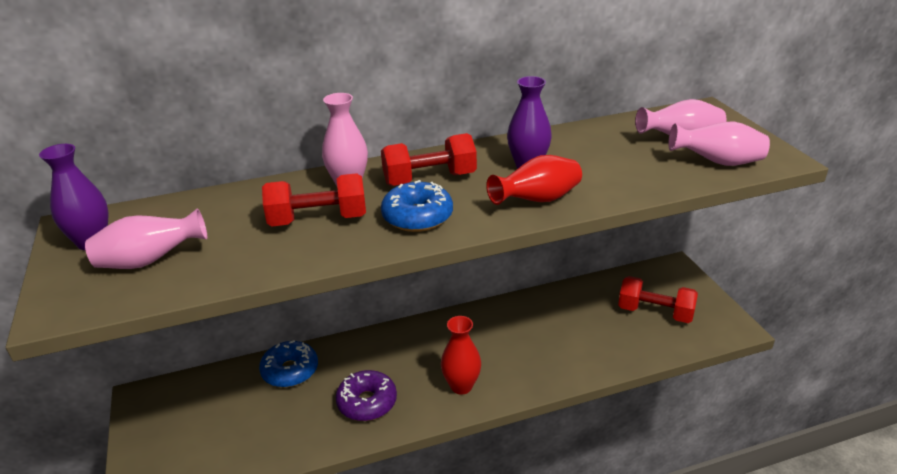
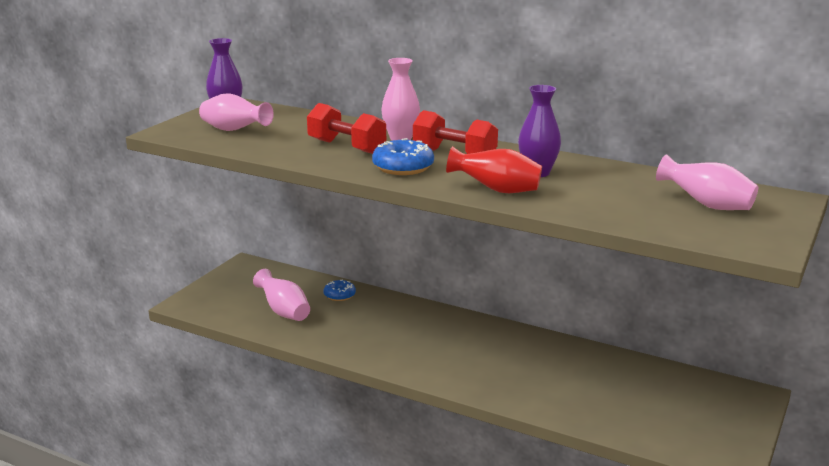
camera: 45 degrees right, 10 degrees down
blue donut [259,340,318,387] -> blue donut [324,280,356,301], size x0.63
purple donut [335,370,397,421] -> none
red vase [441,316,481,394] -> none
red dumbbell [618,276,698,323] -> none
pink vase [668,122,770,166] -> pink vase moved to [253,269,310,321]

